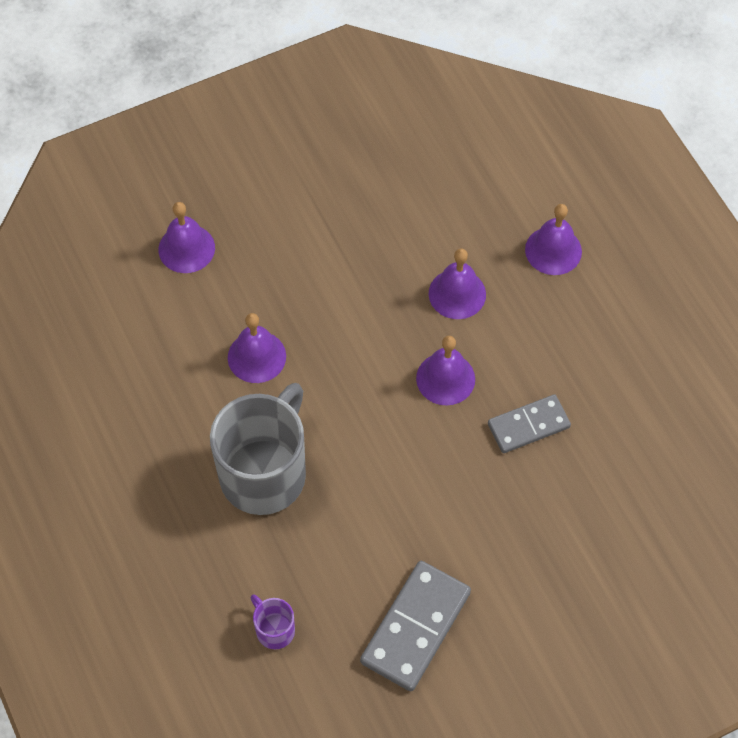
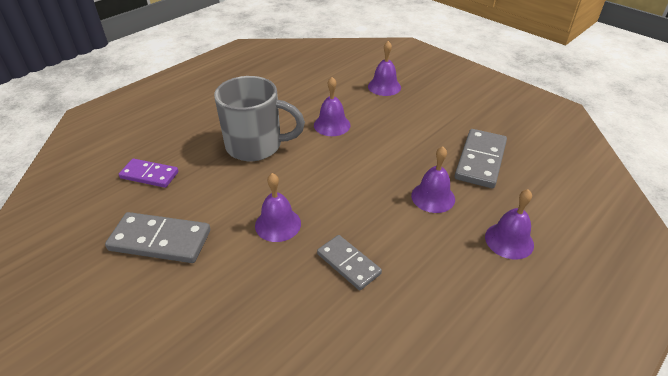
camera: 70 degrees right, 20 degrees down
purple mug [251,594,295,649] -> purple domino [119,159,179,188]
purple bell [416,336,475,406] -> purple bell moved to [255,173,301,242]
none -> grey domino [455,129,507,188]

